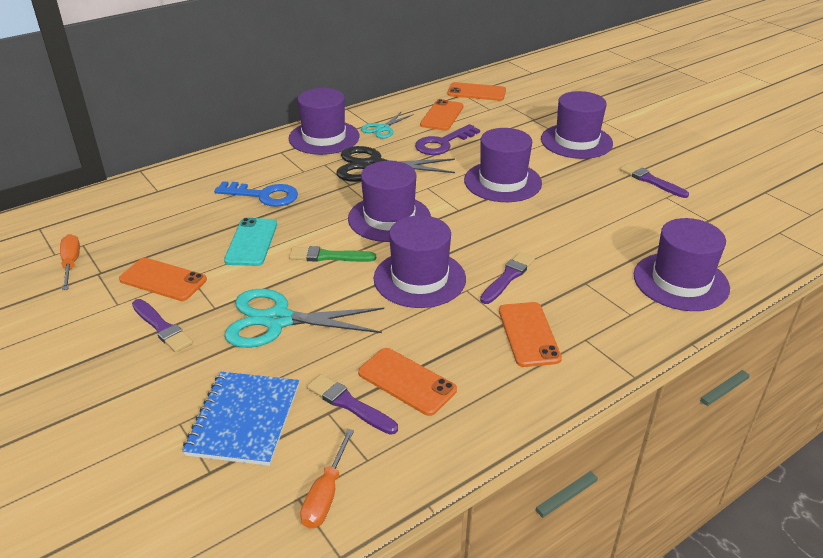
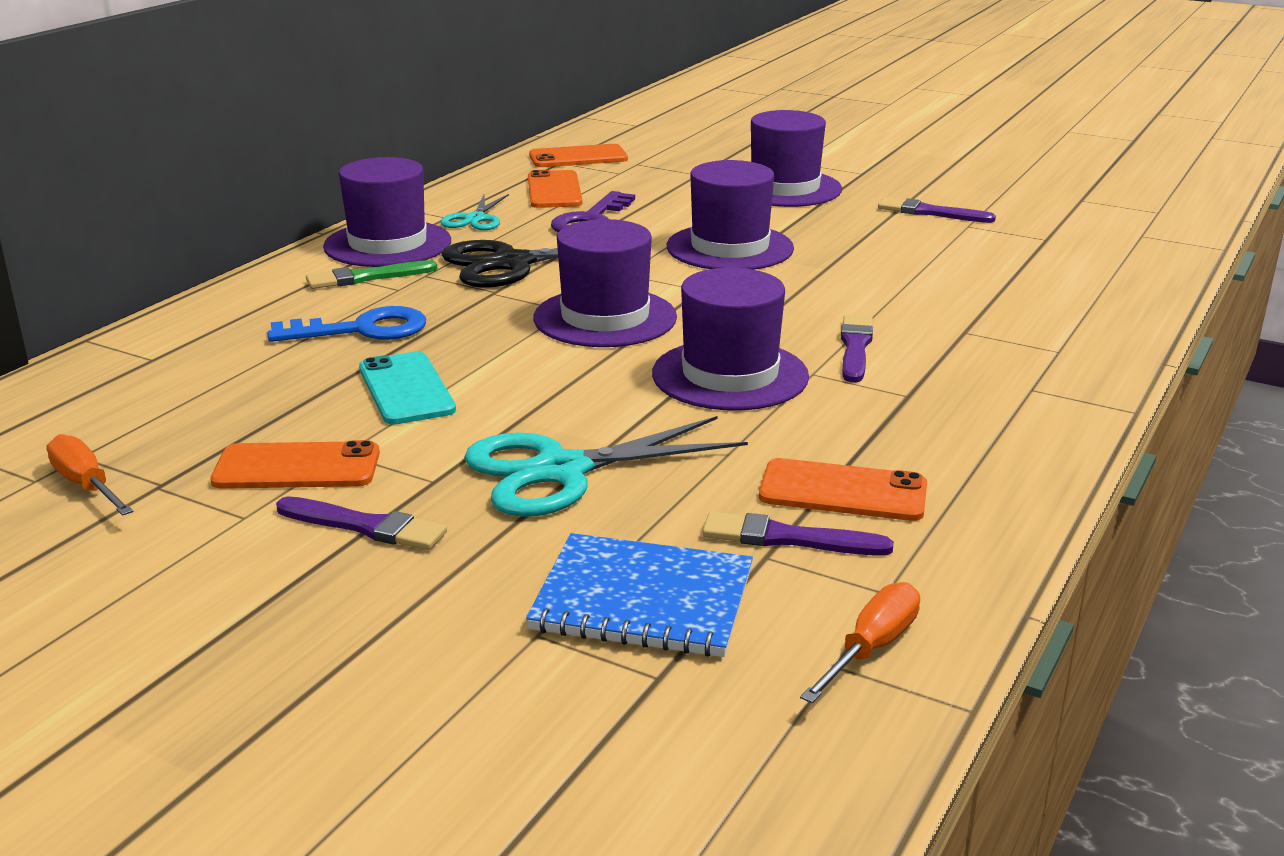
camera: 25 degrees left, 10 degrees down
blue notebook [182,372,299,466] -> blue notebook turned 60 degrees counterclockwise [526,533,753,657]
green brush [289,246,376,262] -> green brush moved to [306,260,437,289]
orange screwdriver [300,429,354,529] -> orange screwdriver turned 135 degrees counterclockwise [800,582,920,703]
orange phone [499,302,562,367] -> none
purple hat [634,218,730,311] -> none

